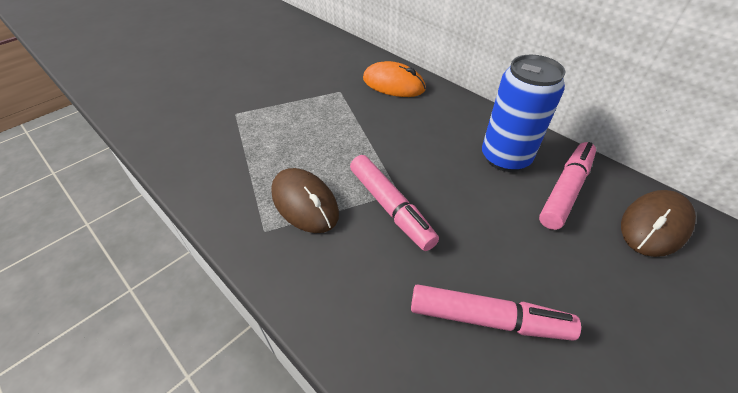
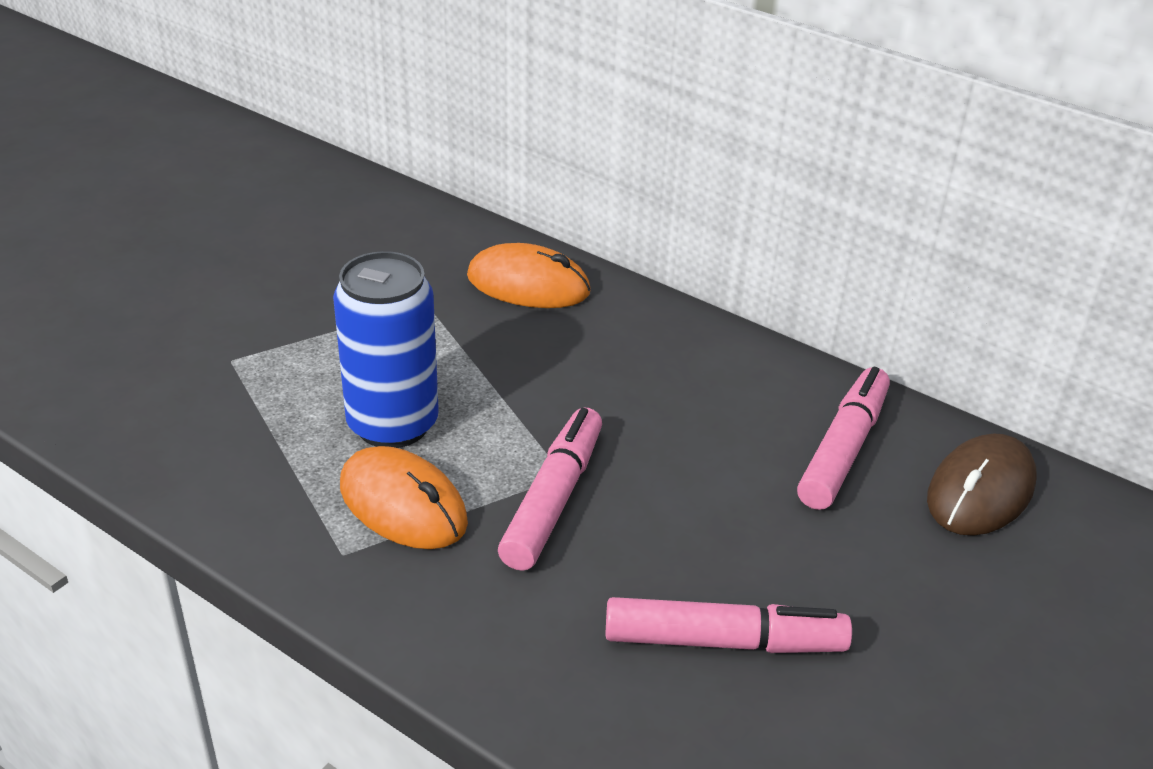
camera: 10 degrees left, 10 degrees down
brown mouse [271,168,339,233] -> orange mouse [340,446,468,549]
pink marker [350,155,439,251] -> pink marker turned 120 degrees counterclockwise [498,408,602,571]
blue can [482,55,565,172] -> blue can moved to [333,251,439,448]

